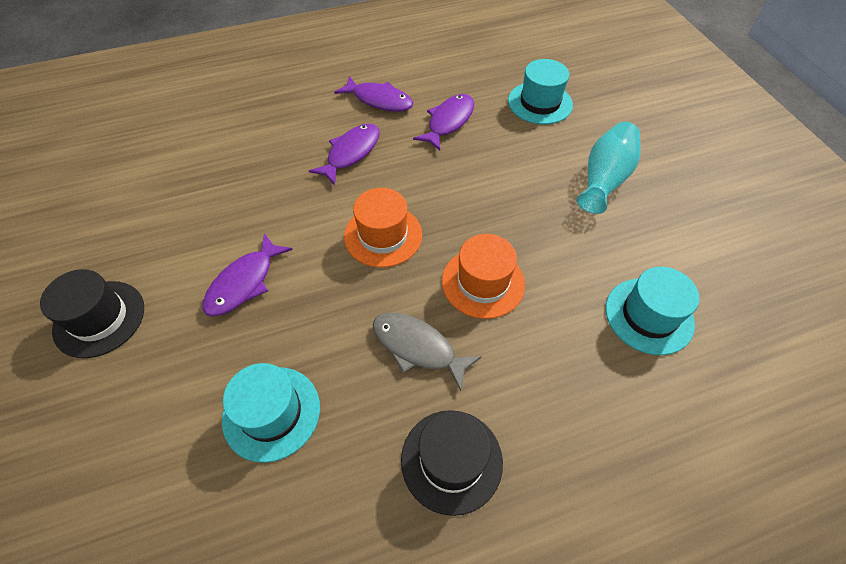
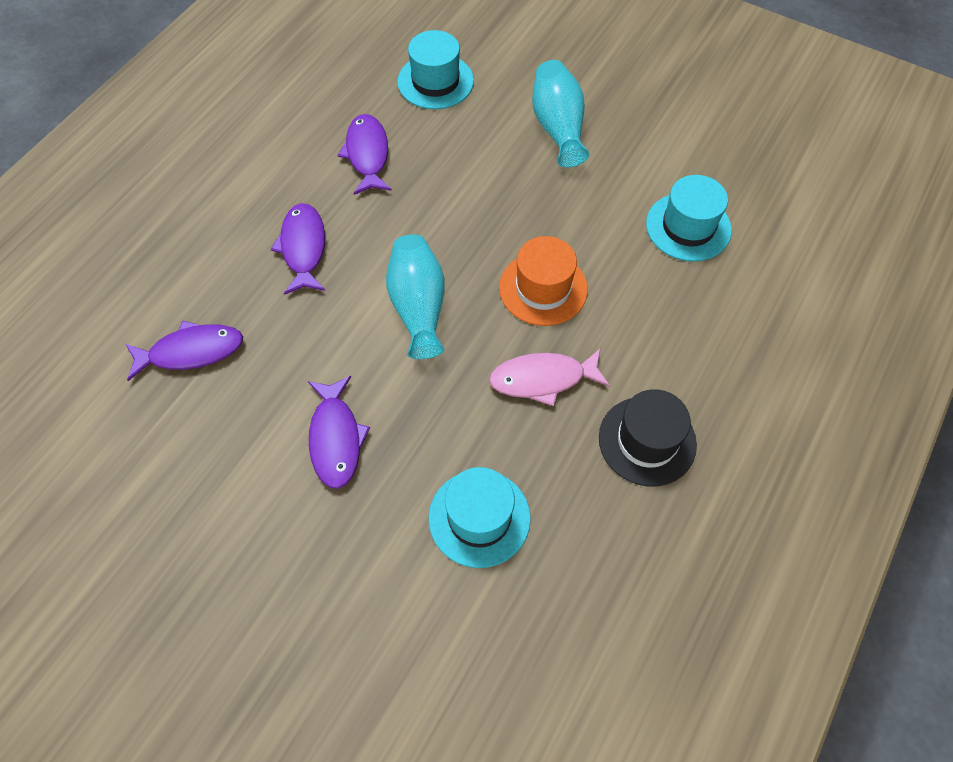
camera: 40 degrees left, 5 degrees up
black hat [40,269,144,358] -> none
purple fish [334,76,413,112] -> purple fish moved to [126,321,243,381]
orange hat [344,188,422,268] -> turquoise vase [386,234,445,359]
grey fish [373,313,482,391] -> pink fish [489,348,610,406]

